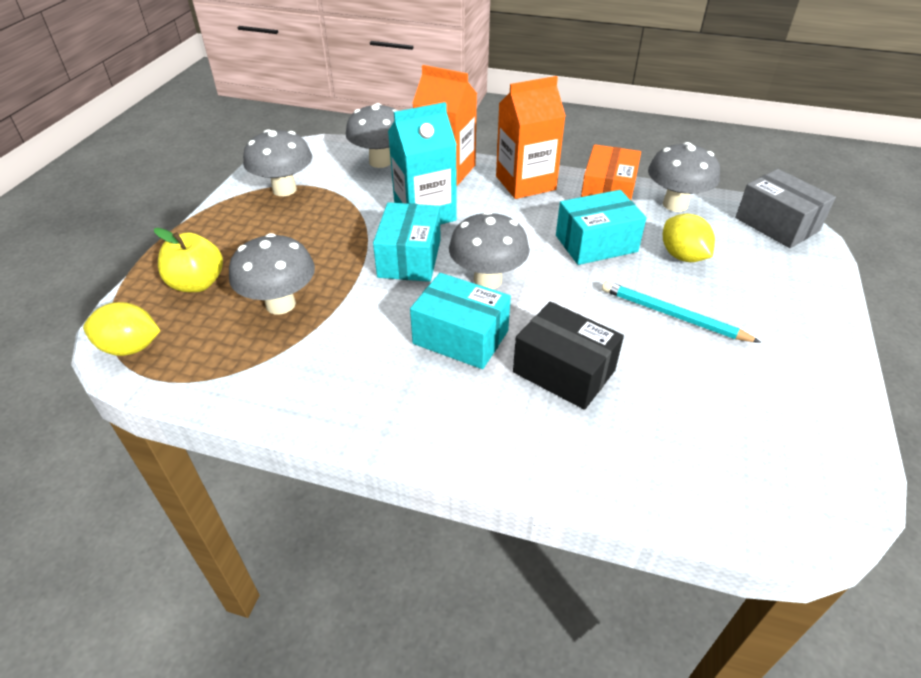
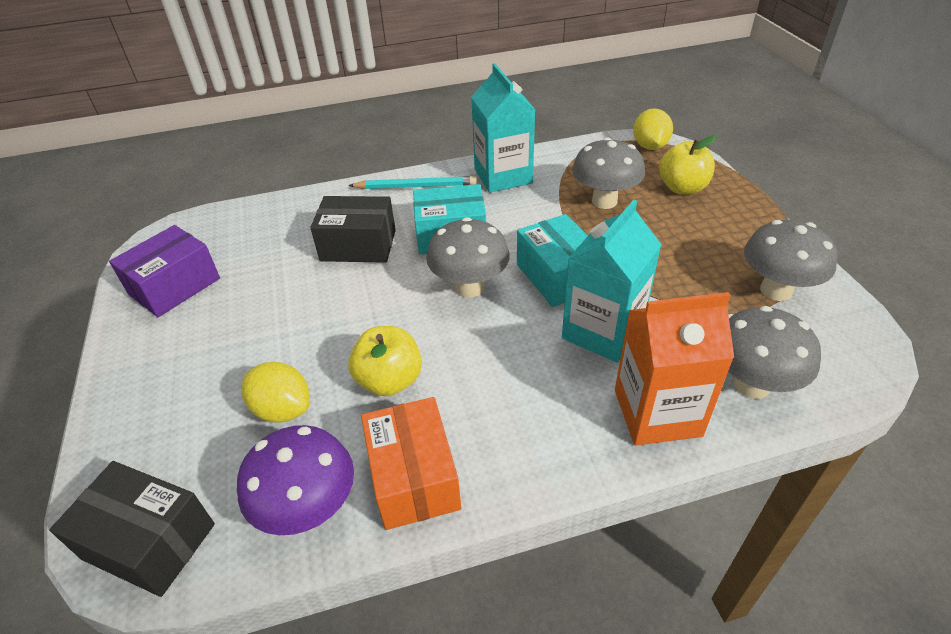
camera: 150 degrees right, 0 degrees up
yellow lemon [83,302,160,356] -> yellow lemon turned 60 degrees counterclockwise [633,108,673,150]
orange carton [496,76,566,199] -> none
turquoise box [556,190,647,265] -> yellow apple [348,326,422,396]
turquoise pencil [602,281,761,343] -> turquoise pencil moved to [348,176,477,189]
grey mushroom [648,142,720,212] -> purple mushroom [237,425,354,535]
grey box [735,169,836,248] -> black box [49,461,215,597]
none -> purple box [109,225,220,317]
none -> turquoise carton [471,64,535,193]

